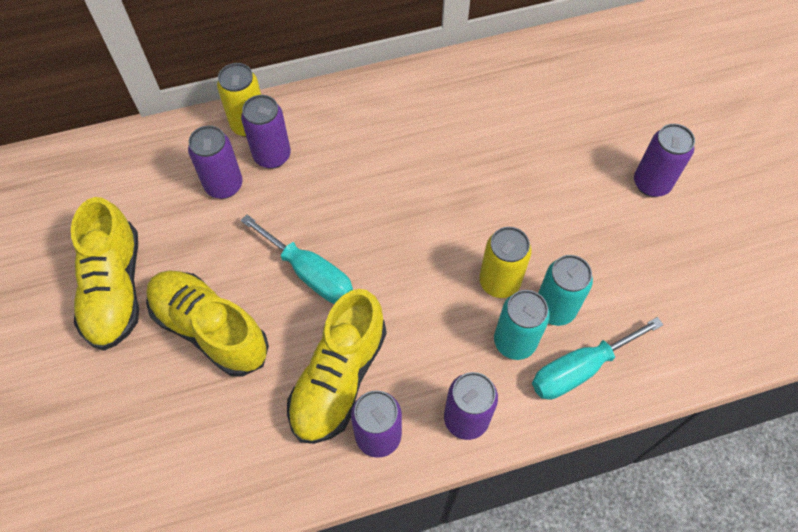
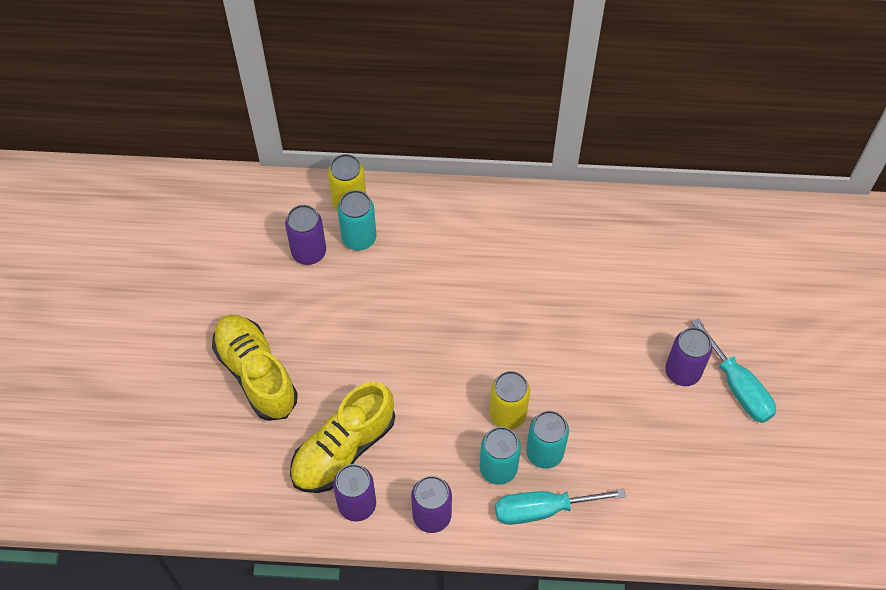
camera: 20 degrees right, 0 degrees up
yellow shoe [71,197,139,351] -> none
purple can [241,95,291,169] -> turquoise can [337,190,377,250]
turquoise screwdriver [241,214,353,304] -> turquoise screwdriver moved to [692,318,776,423]

